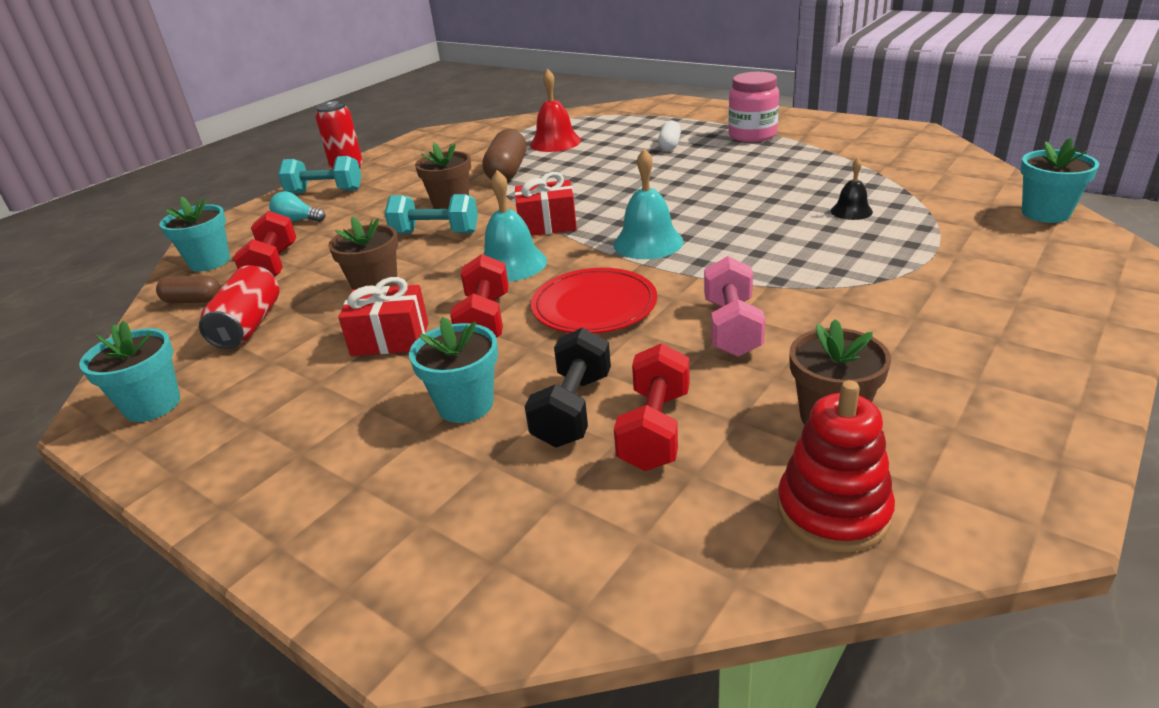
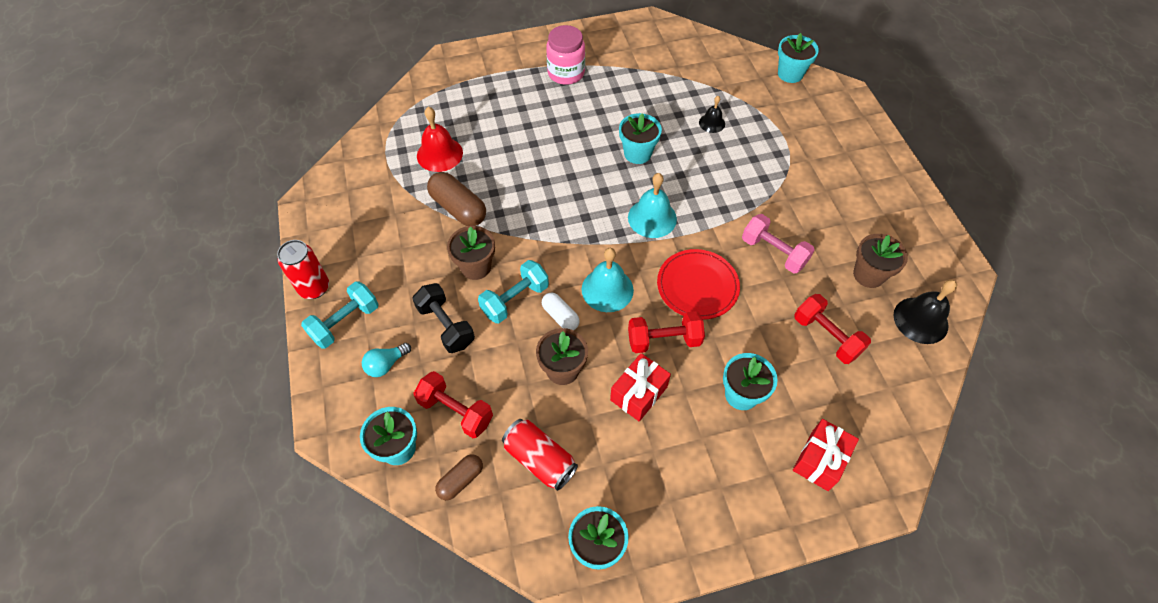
camera: 55 degrees left, 25 degrees up
red dumbbell [450,254,509,338] -> red dumbbell turned 45 degrees counterclockwise [628,311,705,353]
red gift [515,172,577,236] -> red gift moved to [793,419,859,491]
black dumbbell [525,328,611,447] -> black dumbbell moved to [412,283,475,353]
white capsule [658,120,681,151] -> white capsule moved to [542,293,580,330]
red stacking toy [777,380,895,552] -> black bell [894,280,957,344]
none -> turquoise flower pot [619,113,662,164]

